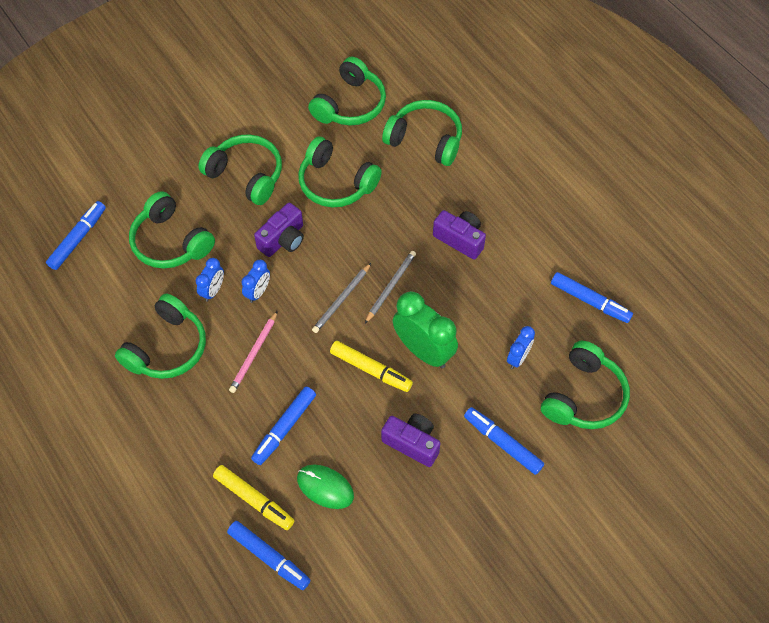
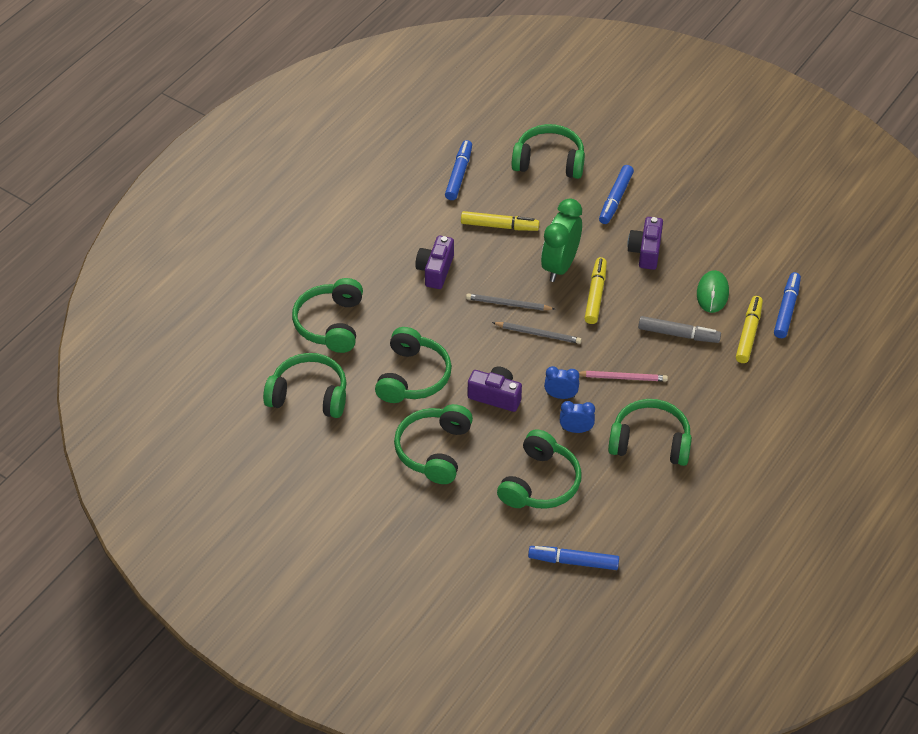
camera: 110 degrees left, 10 degrees down
blue marker [251,386,316,465] -> grey marker [638,316,721,343]
blue clock [507,326,535,369] -> none
none -> yellow marker [461,211,540,231]

